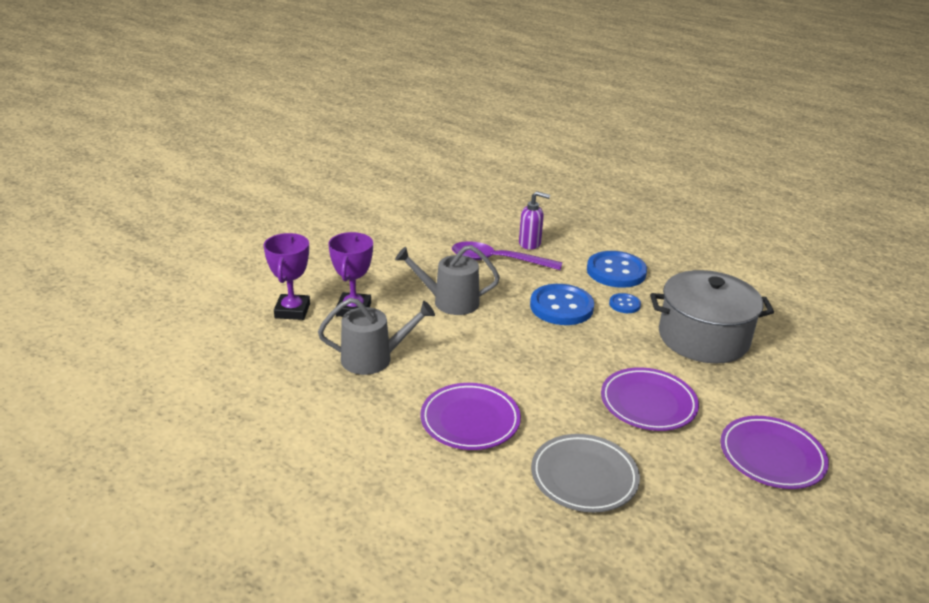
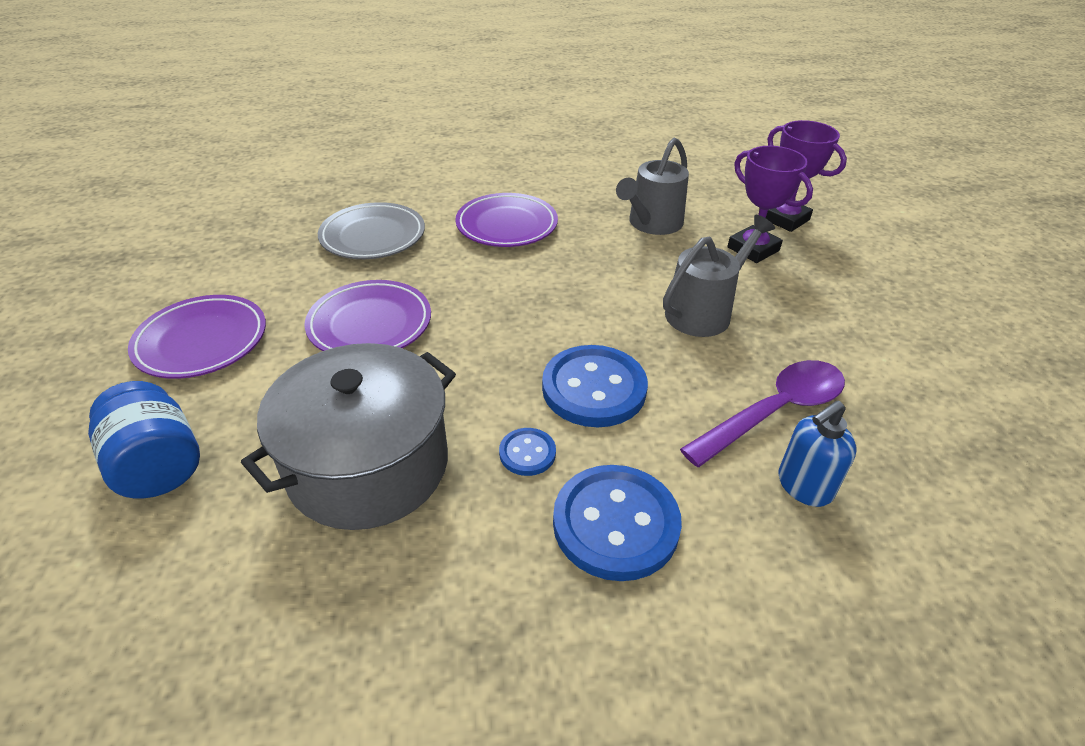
camera: 135 degrees right, 10 degrees up
purple soap dispenser [519,191,550,250] -> blue soap dispenser [778,401,857,507]
none -> blue jar [88,381,200,498]

